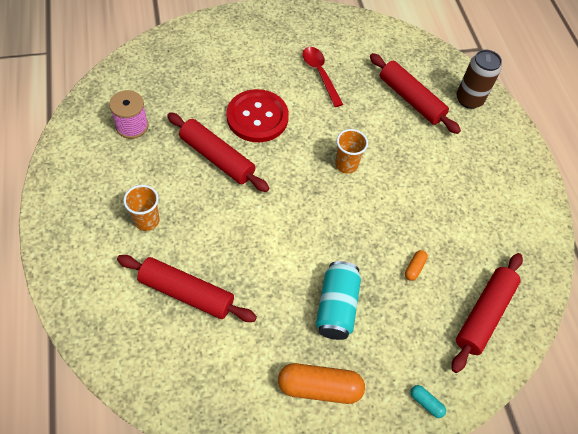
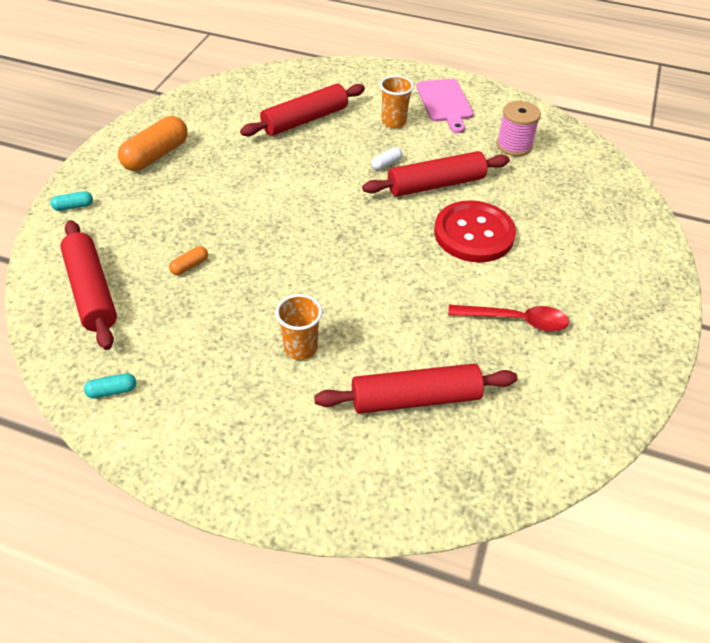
camera: 125 degrees right, 10 degrees down
turquoise can [316,261,361,340] -> none
orange cup [335,129,368,174] -> orange cup moved to [276,294,322,360]
orange capsule [405,250,428,281] -> orange capsule turned 75 degrees clockwise [169,246,208,275]
brown can [456,50,502,109] -> none
none -> turquoise capsule [84,373,136,398]
none -> white capsule [371,147,402,170]
none -> pink cutting board [416,79,474,133]

